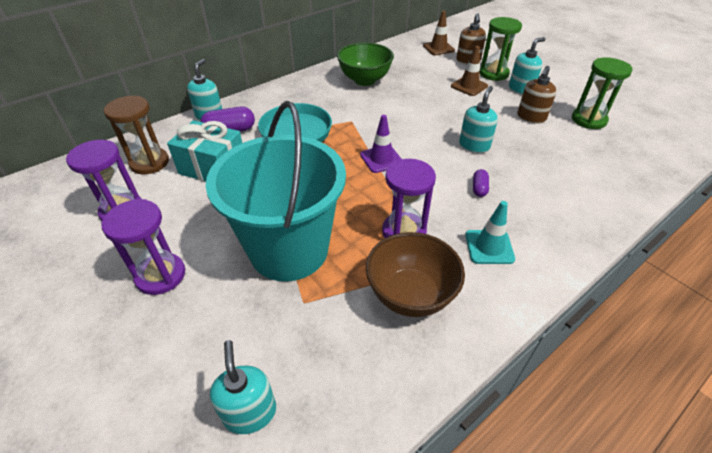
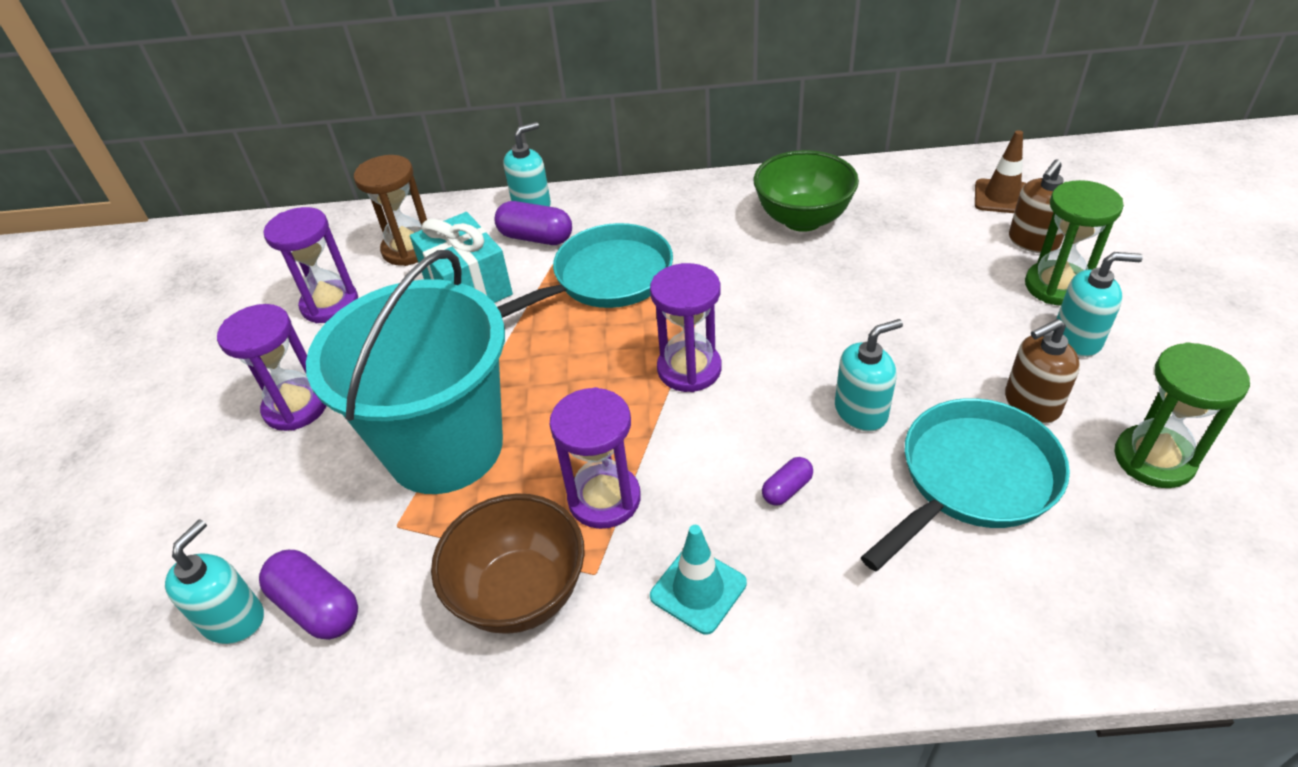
camera: 40 degrees right, 0 degrees up
purple traffic cone [360,115,401,173] -> purple hourglass [650,263,722,392]
brown traffic cone [451,46,488,96] -> none
none -> purple capsule [259,550,358,640]
none -> turquoise pan [861,398,1070,571]

